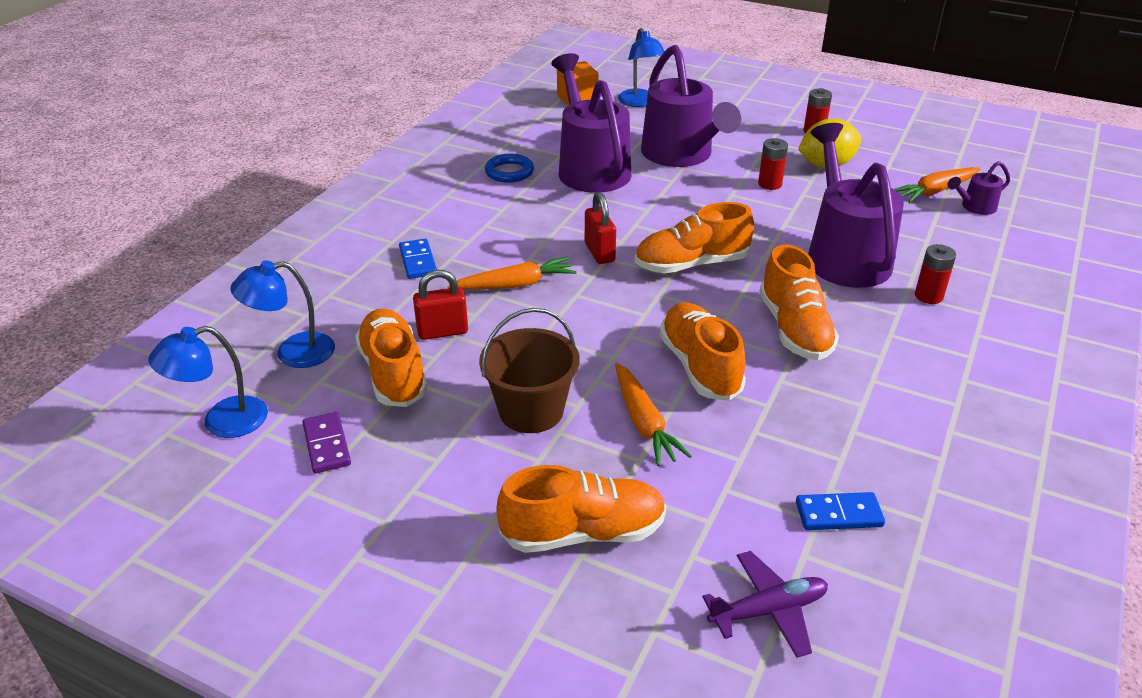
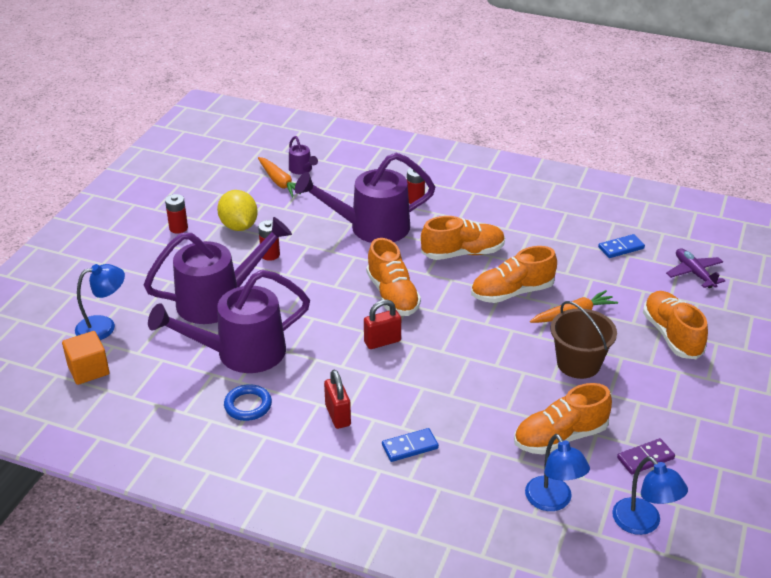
camera: 95 degrees left, 0 degrees up
red padlock [413,270,468,340] -> red padlock moved to [324,370,351,429]
orange carrot [448,257,576,290] -> none
blue domino [796,492,885,530] -> blue domino turned 75 degrees clockwise [598,234,645,258]

